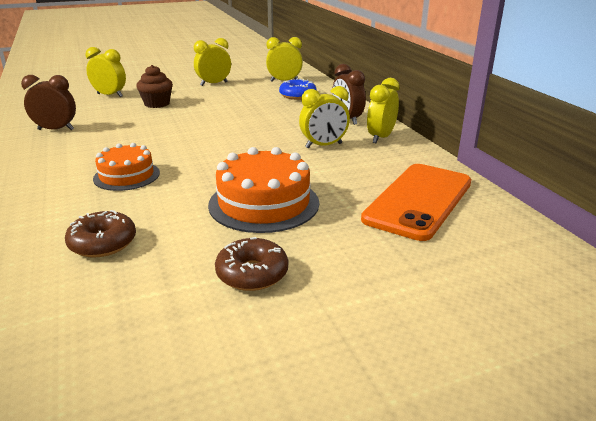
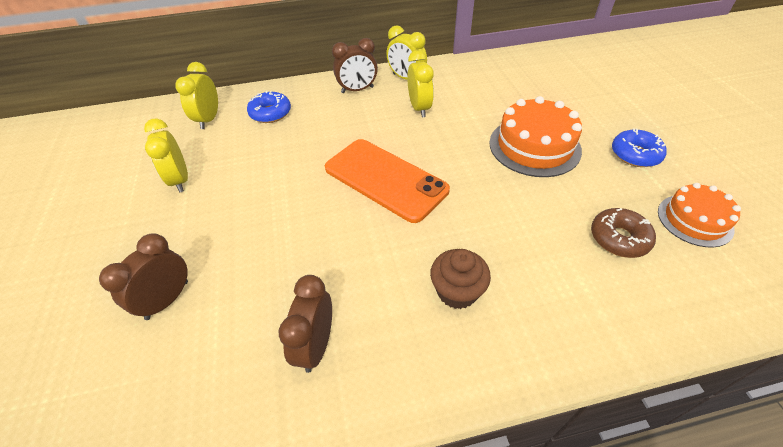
camera: 80 degrees left, 20 degrees up
yellow clock [86,47,126,97] -> brown clock [99,233,188,320]
orange cake [93,143,160,191] -> orange cake moved to [658,183,741,247]
brown cupcake [136,65,173,108] -> brown cupcake moved to [430,249,491,309]
brown donut [215,237,288,291] -> blue donut [612,128,667,167]
orange phone [361,164,472,241] -> orange phone moved to [325,139,450,223]

